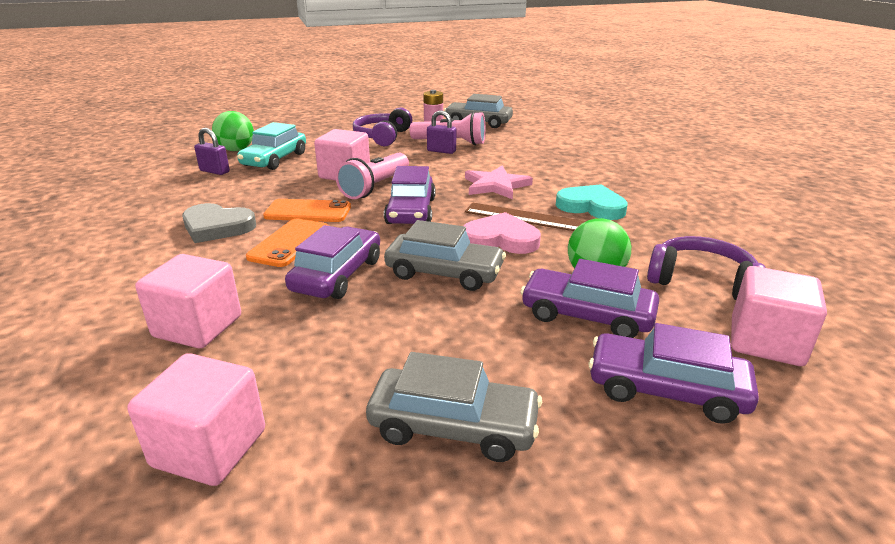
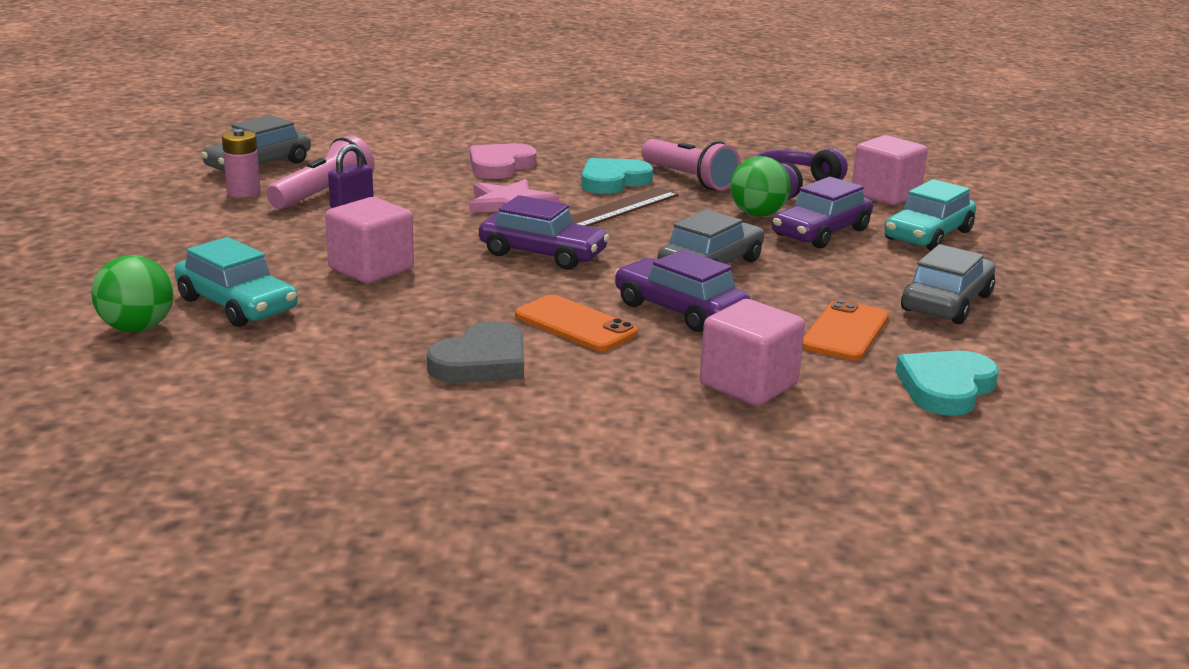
camera: 70 degrees left, 5 degrees down
pink cube [127,353,265,486] -> turquoise heart [895,351,999,416]
purple padlock [194,128,230,175] -> none
orange phone [263,199,351,222] -> orange phone moved to [802,299,889,361]
pink flashlight [336,153,409,199] -> pink flashlight moved to [641,139,740,190]
purple headphones [353,108,412,146] -> none
pink heart [464,212,541,254] -> pink heart moved to [470,143,537,179]
purple car [588,323,759,424] -> turquoise car [884,179,976,251]

